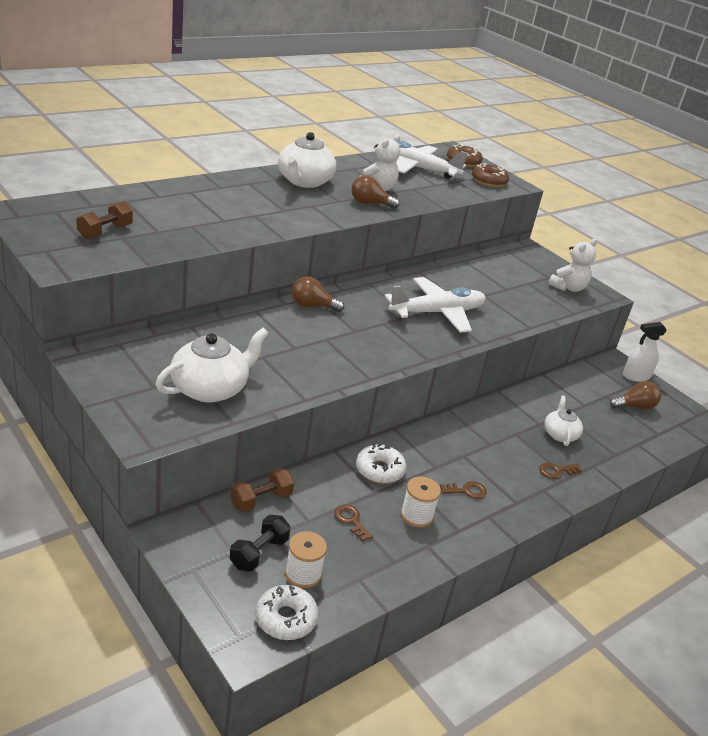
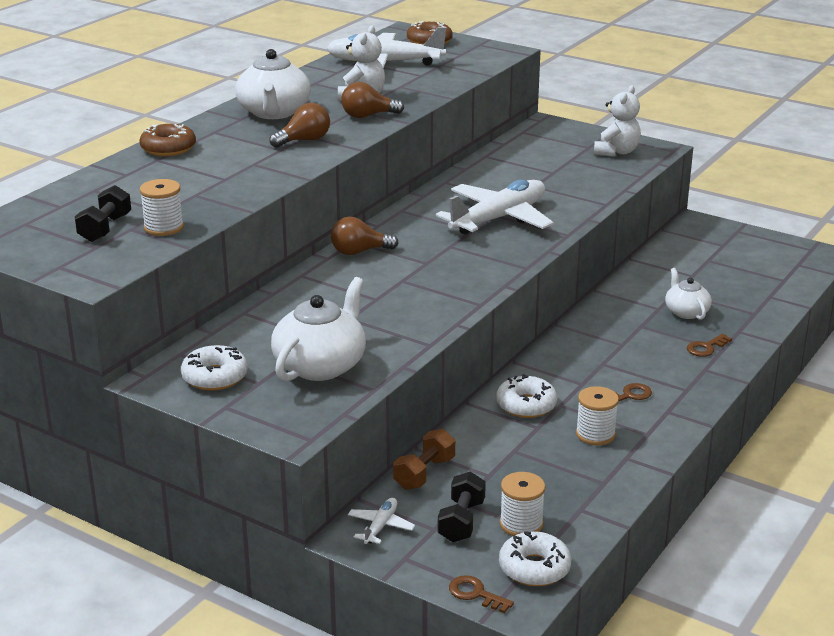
camera: 15 degrees left, 5 degrees down
brown dumbbell [76,201,133,239] -> black dumbbell [75,185,131,242]
brown key [334,504,373,542] -> brown key moved to [449,575,514,613]
brown donut [472,163,509,187] -> brown donut moved to [139,124,196,156]
brown light bulb [610,381,661,410] -> brown light bulb moved to [269,103,330,148]
white spray bottle [623,322,667,382] -> none
none -> white spool [140,179,184,236]
none -> white donut [181,345,248,390]
none -> white plane [348,498,415,544]

